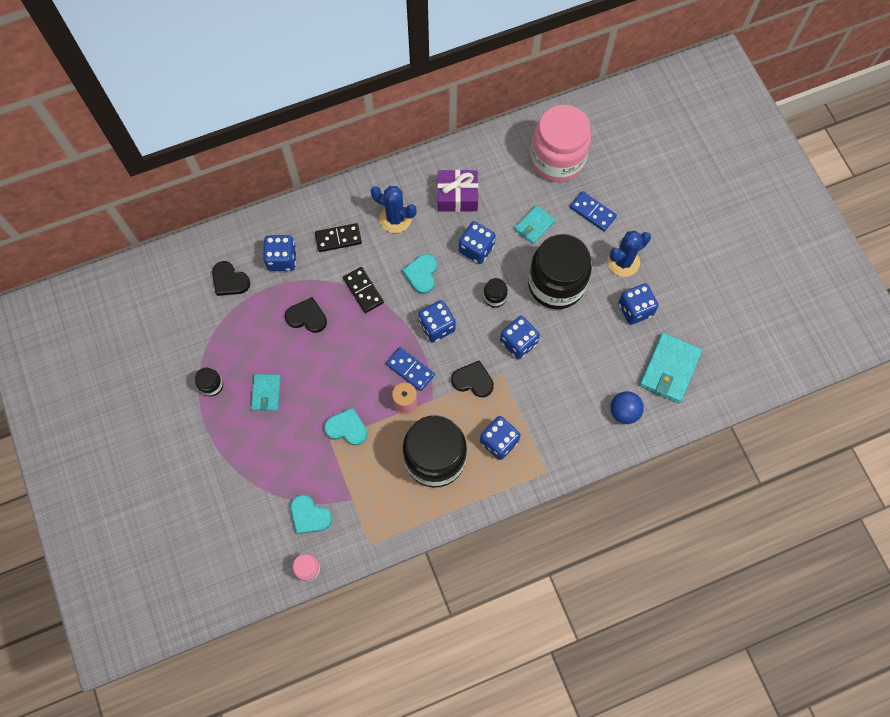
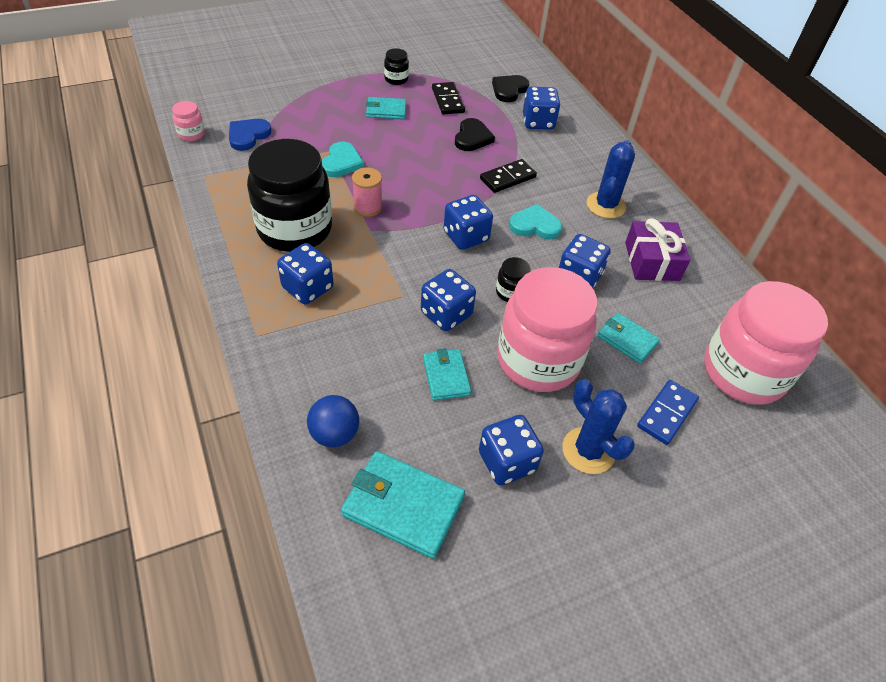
camera: 85 degrees right, 20 degrees down
turquoise heart [290,495,332,534] -> blue heart [229,119,271,151]
black domino [315,223,362,252] -> black domino moved to [432,82,465,115]
blue domino [386,347,435,391] -> none
black heart [451,360,494,397] -> none
black jar [528,234,592,309] -> pink jar [497,267,597,392]
none -> turquoise wallet [423,348,471,401]

